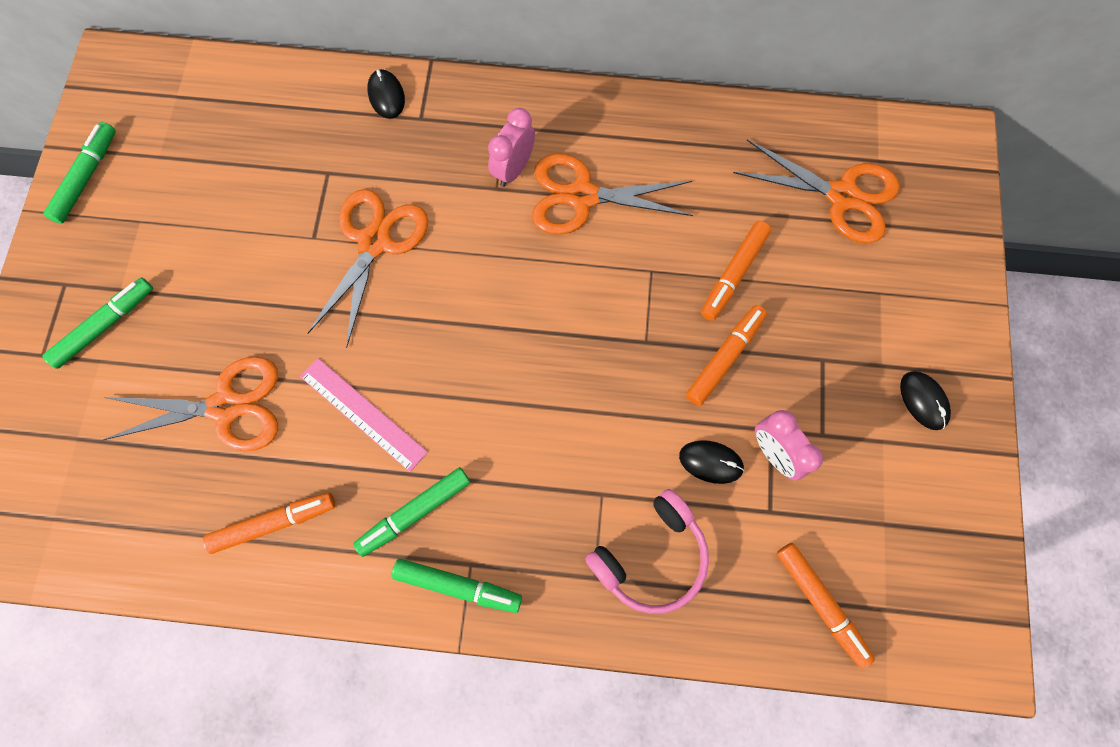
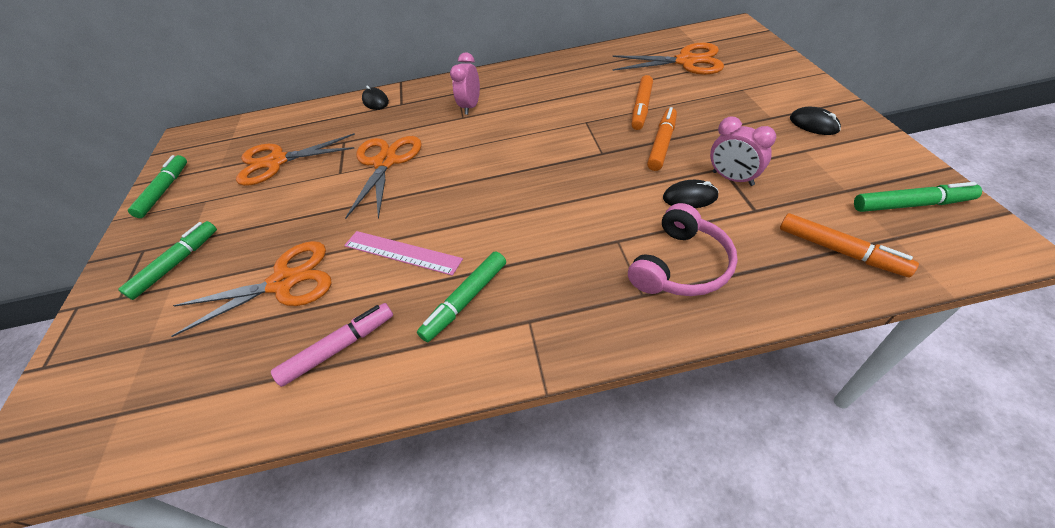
camera: 10 degrees left, 25 degrees down
orange marker [203,492,335,554] -> pink marker [271,303,393,387]
green marker [392,558,522,613] -> green marker moved to [854,182,982,212]
orange scissors [532,154,693,235] -> orange scissors moved to [236,133,355,186]

